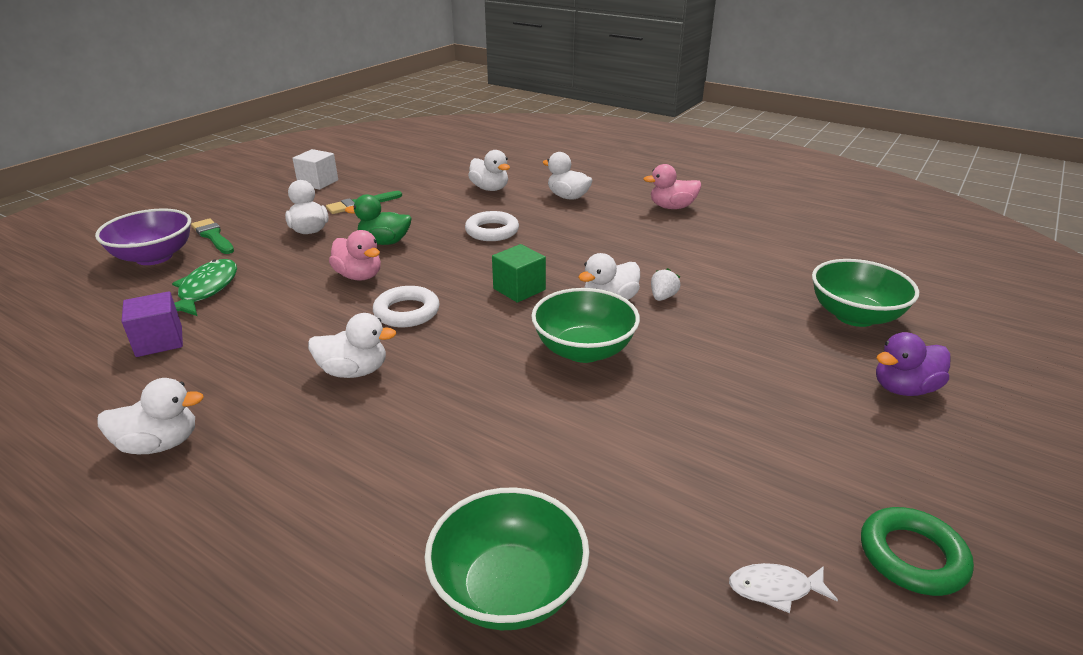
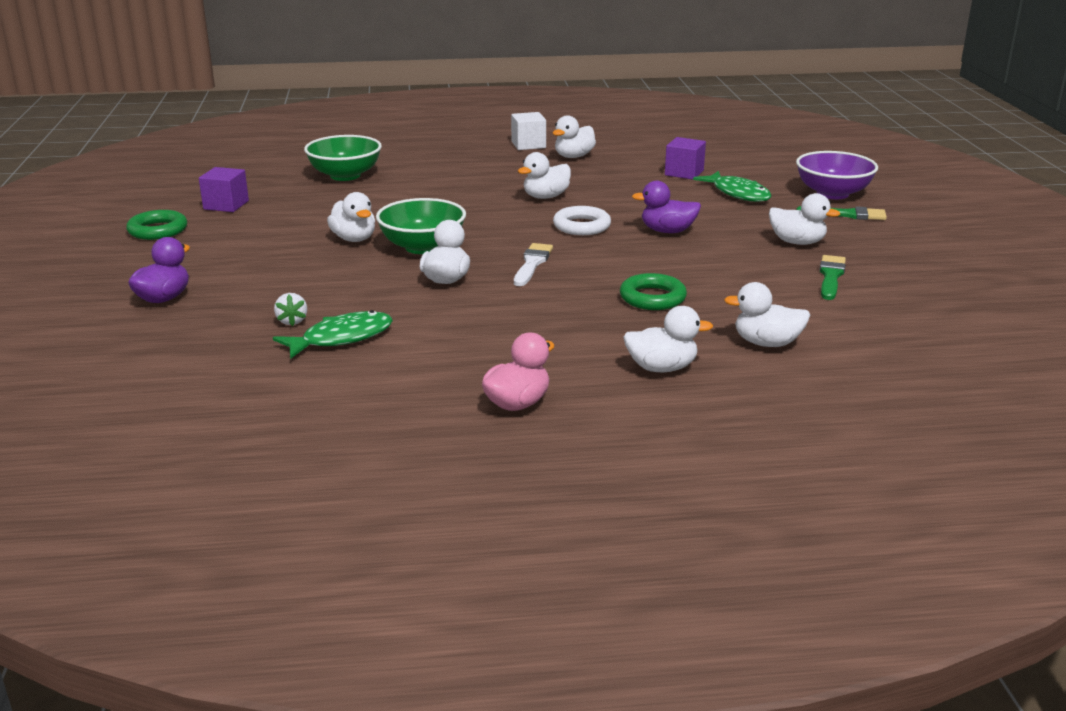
camera: 140 degrees right, 5 degrees down
white cube [292,149,338,190] -> white cube moved to [511,112,546,150]
pink duck [329,230,381,281] -> purple duck [632,181,701,233]
green duck [345,194,411,245] -> none
white ring [465,211,519,241] -> green ring [620,273,687,310]
green cube [492,244,546,303] -> white brush [514,243,553,286]
white strawberry [651,268,680,301] -> white strawberry moved to [274,293,307,326]
white fish [729,563,838,613] -> purple cube [199,167,249,212]
green bowl [812,259,919,327] -> none
none -> green fish [273,310,393,359]
none -> white duck [327,192,375,242]

